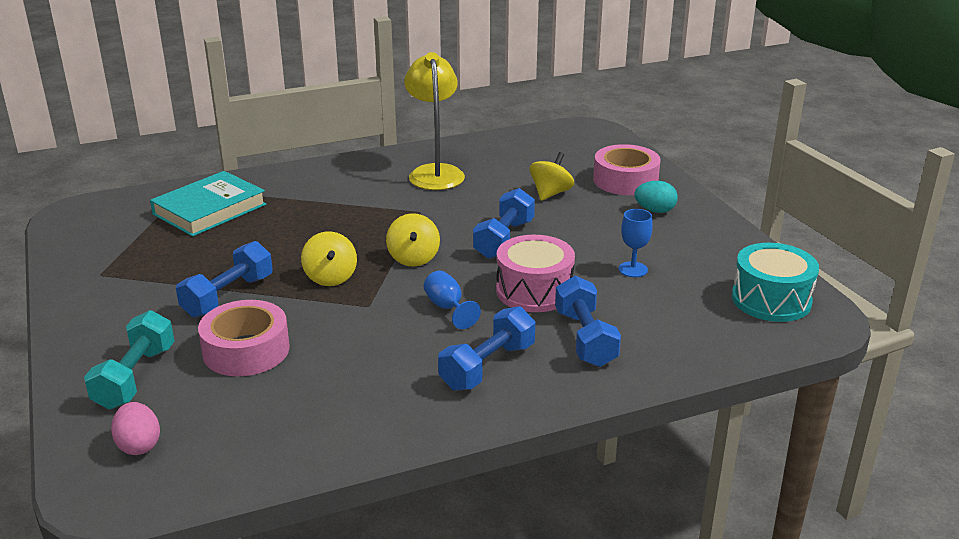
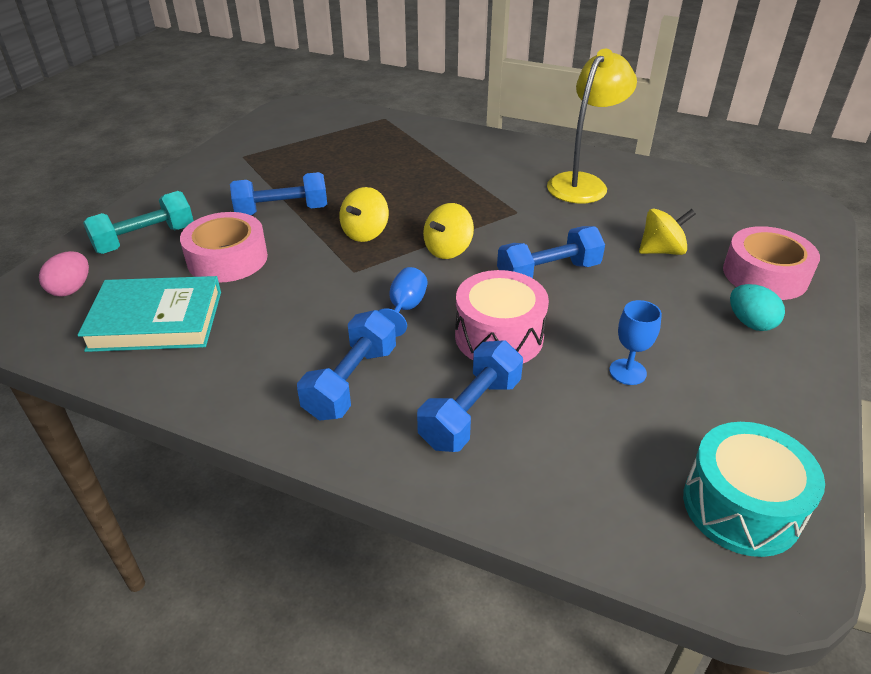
camera: 45 degrees right, 10 degrees up
turquoise book [150,171,266,237] -> turquoise book moved to [78,276,221,352]
blue dumbbell [438,306,535,391] -> blue dumbbell turned 60 degrees counterclockwise [297,310,396,421]

